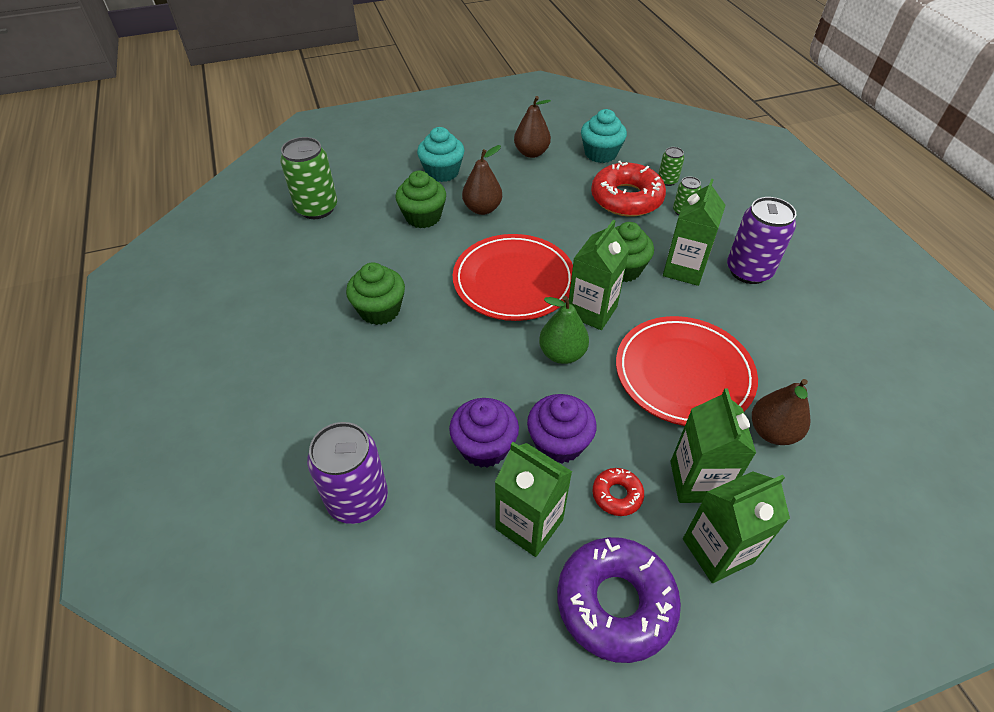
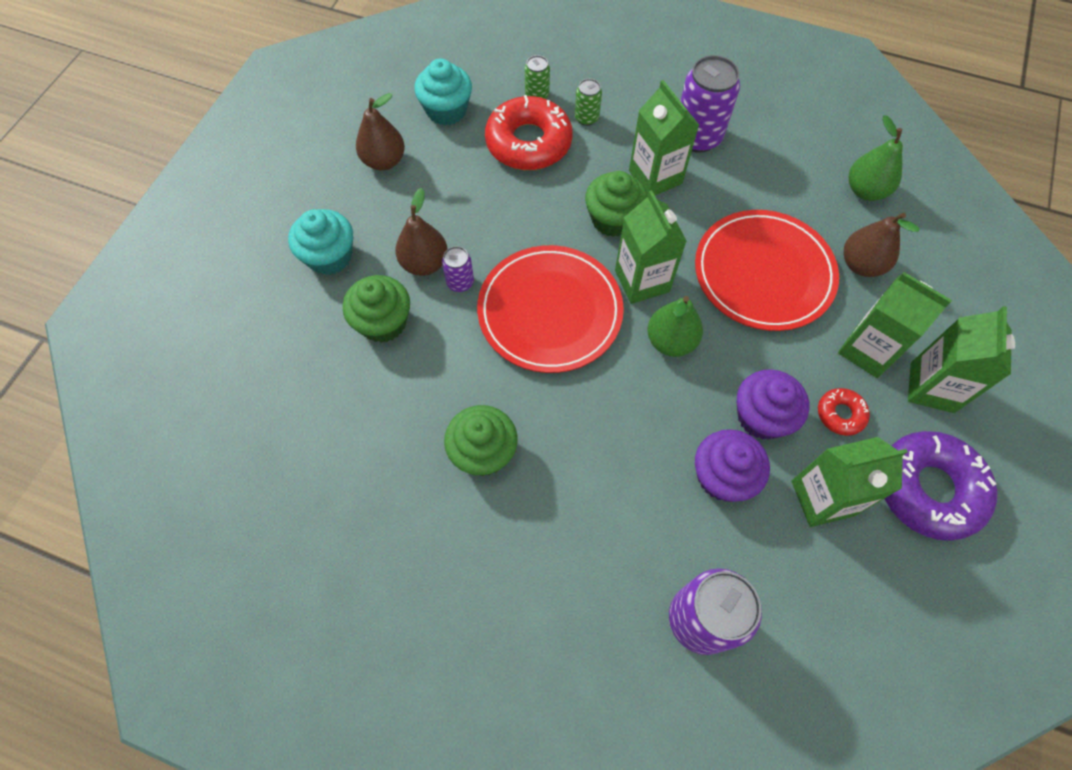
camera: 50 degrees left, 15 degrees up
green can [280,137,337,219] -> none
none -> purple can [442,246,474,292]
none -> green pear [849,115,903,201]

